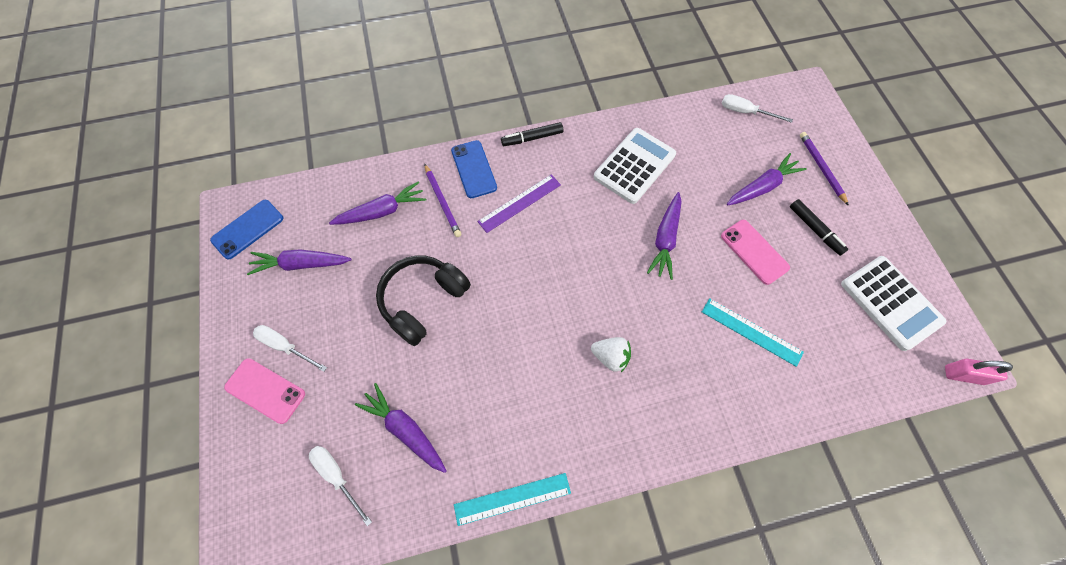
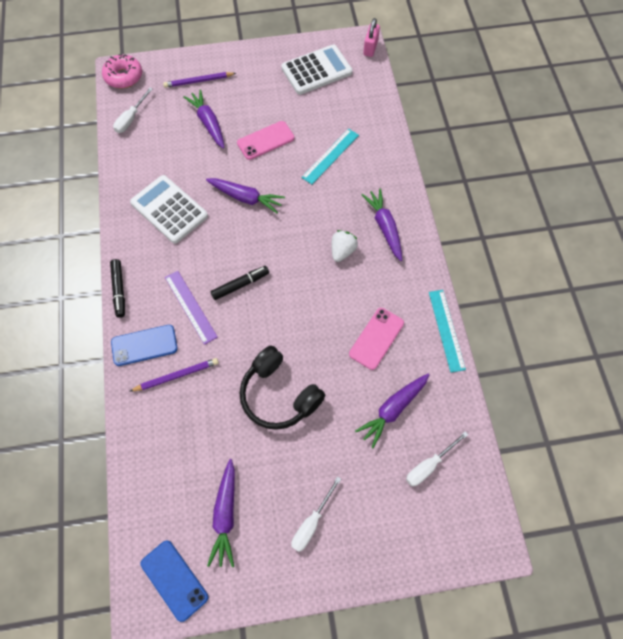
camera: 85 degrees left, 0 degrees up
pink phone [224,358,305,424] -> pink phone moved to [349,308,404,370]
purple carrot [329,181,426,225] -> purple carrot moved to [361,188,402,261]
black marker [790,199,848,256] -> black marker moved to [210,266,269,300]
none -> pink donut [102,54,142,88]

